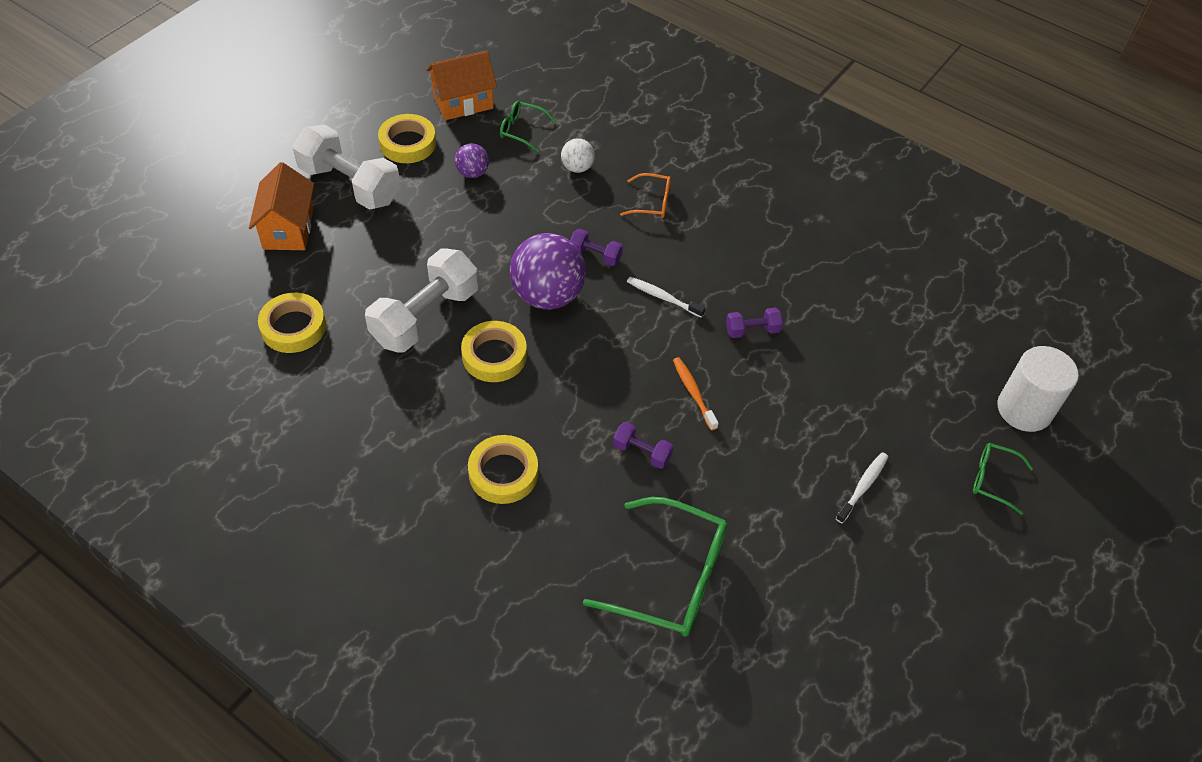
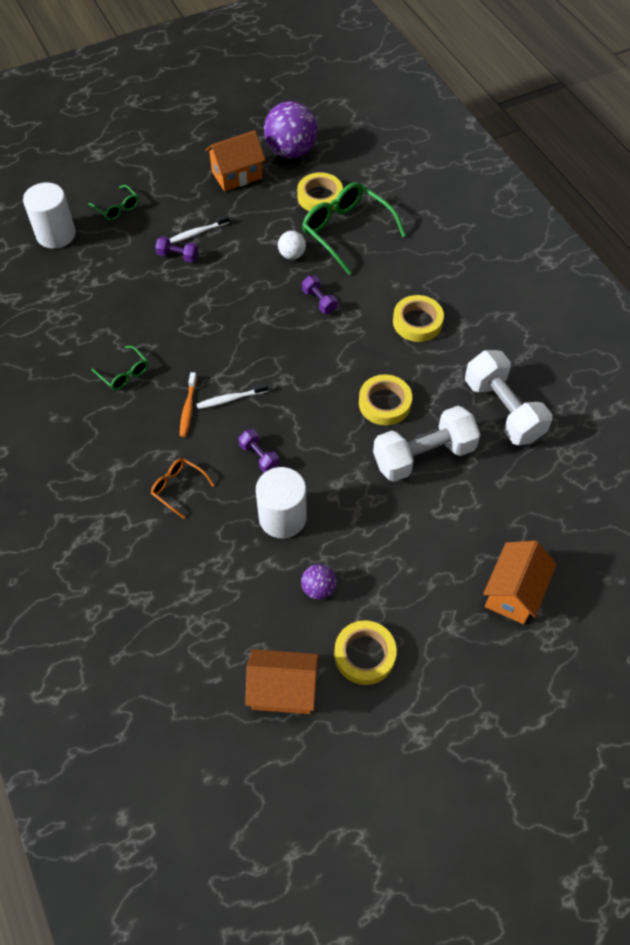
camera: 150 degrees left, 5 degrees up
yellow tape [258,293,326,353] -> yellow tape moved to [297,172,343,211]
white dumbbell [292,124,401,210] -> white dumbbell moved to [465,350,552,445]
green glasses [500,101,556,152] -> green glasses moved to [91,346,148,390]
purple ball [510,233,586,309] -> purple ball moved to [264,101,317,158]
white ball [561,138,595,173] -> white ball moved to [278,231,306,260]
white toothbrush [627,277,705,318] -> white toothbrush turned 105 degrees clockwise [196,383,268,409]
orange toothbrush [673,357,719,431] -> orange toothbrush moved to [180,372,197,437]
purple dumbbell [726,308,783,338] -> purple dumbbell moved to [155,236,198,263]
none -> orange house [205,130,265,191]
none -> white cylinder [256,467,307,538]

